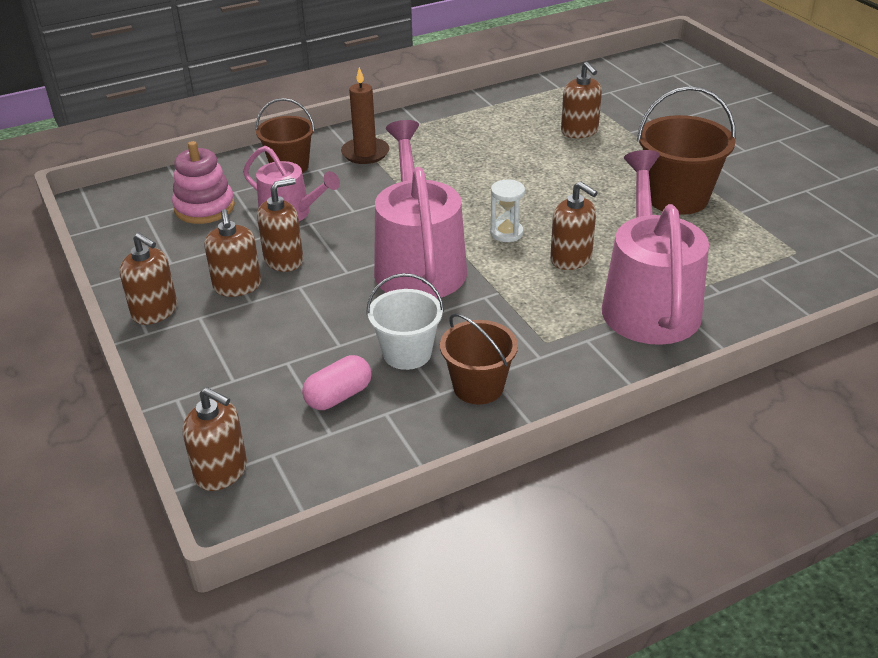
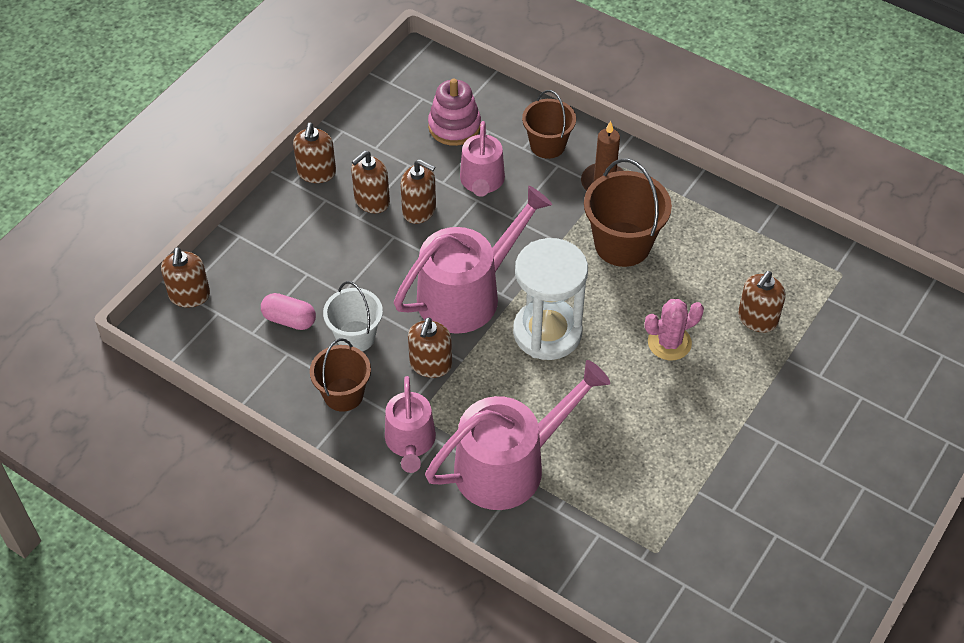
camera: 60 degrees right, 15 degrees up
white hourglass [490,180,525,242] -> white hourglass [513,238,588,360], size x2.23
brown soap dispenser [550,181,598,270] -> brown soap dispenser moved to [408,317,452,378]
brown bucket [637,86,736,215] -> brown bucket moved to [584,158,672,267]
none -> pink watering can [385,376,436,473]
none -> pink cactus [645,299,704,360]

